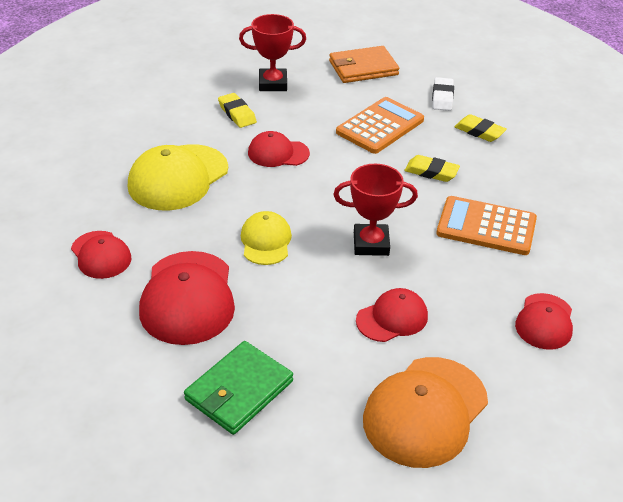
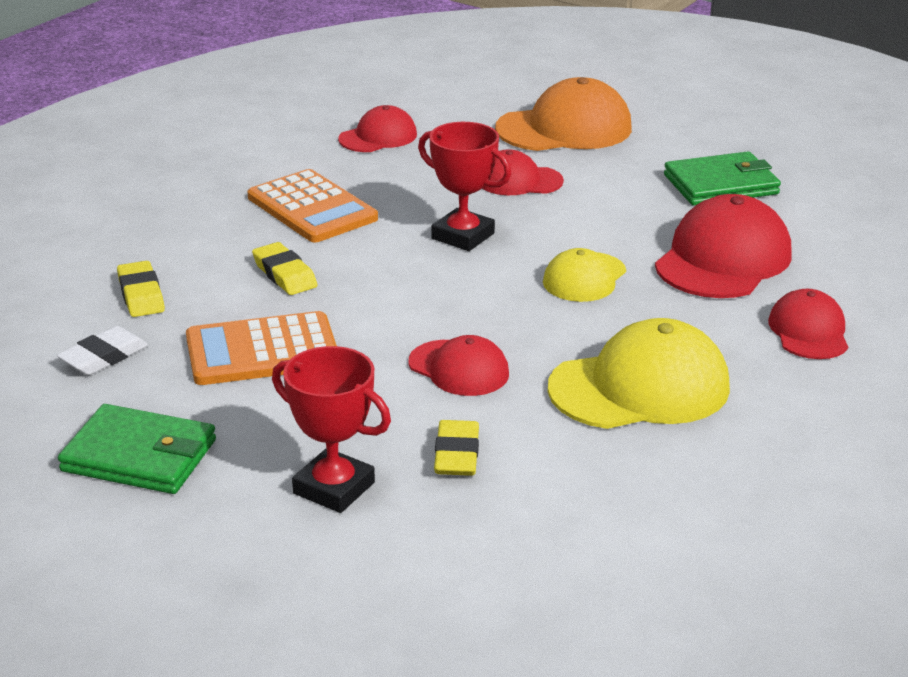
camera: 145 degrees left, 10 degrees down
orange wallet [329,46,399,83] -> green wallet [58,404,216,494]

